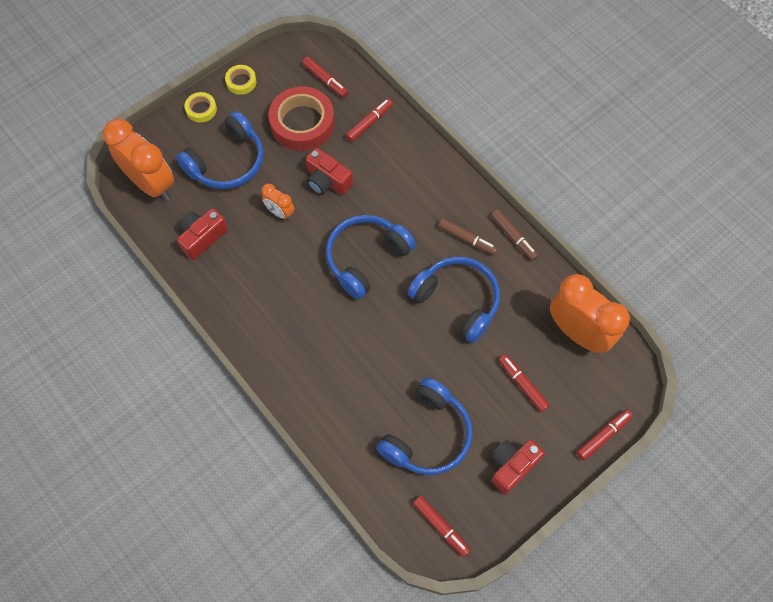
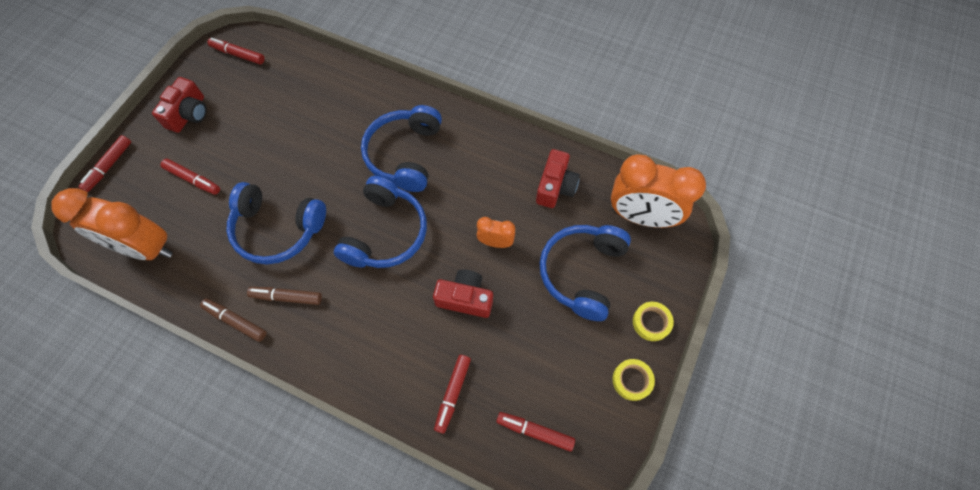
camera: 155 degrees right, 0 degrees up
red tape [268,87,335,151] -> none
blue headphones [377,378,473,475] -> blue headphones moved to [361,105,442,192]

